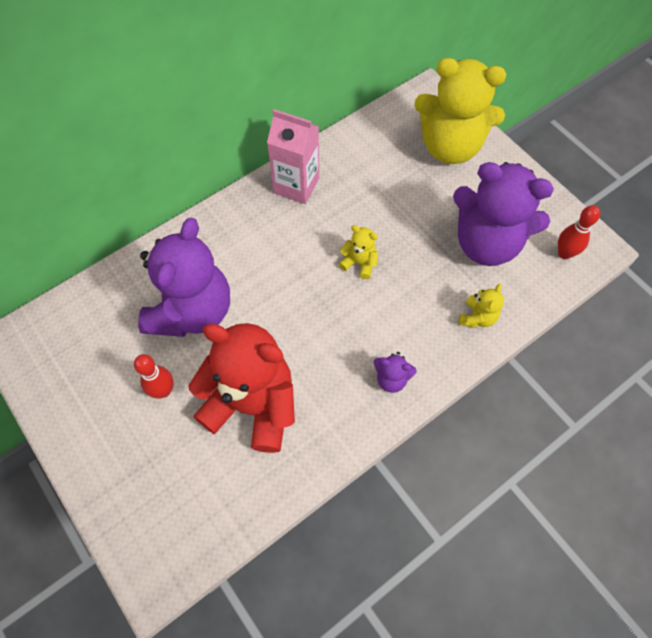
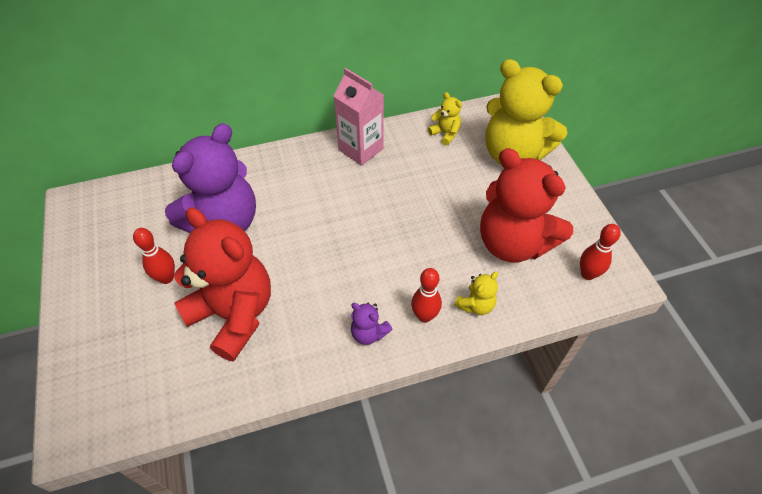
camera: 20 degrees right, 10 degrees down
yellow teddy bear [339,225,378,279] -> yellow teddy bear moved to [428,92,462,146]
purple teddy bear [453,162,554,266] -> red teddy bear [480,148,573,262]
none -> red bowling pin [411,268,442,323]

